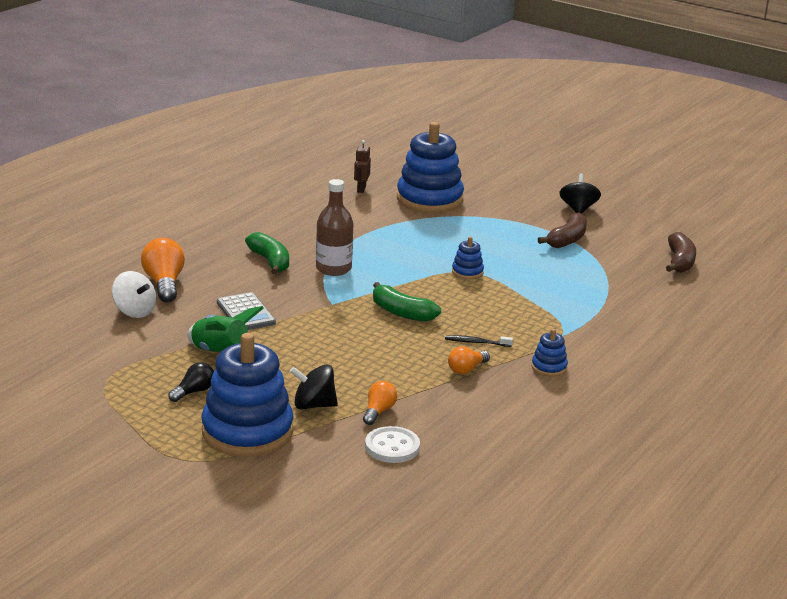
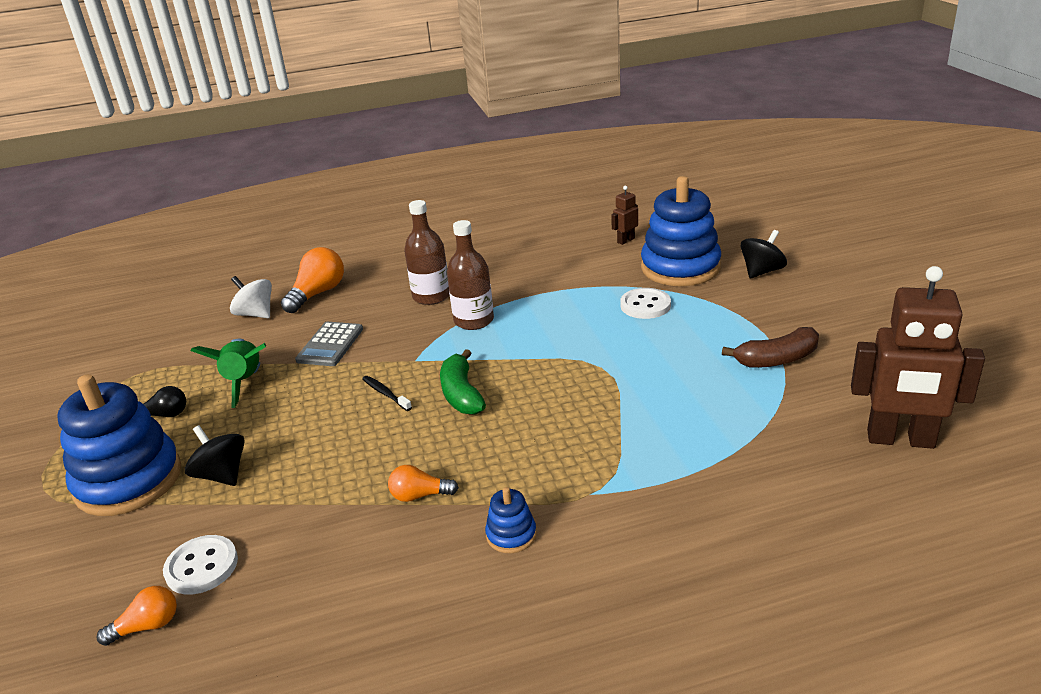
camera: 45 degrees right, 5 degrees up
white spinning top [112,271,156,318] -> white spinning top turned 135 degrees clockwise [230,276,272,318]
green banana [245,232,289,275] -> brown bottle [404,200,450,305]
orange light bulb [363,381,397,425] -> orange light bulb moved to [97,586,177,646]
black toothbrush [445,335,513,347] -> black toothbrush moved to [362,376,412,411]
blue stacking toy [452,237,484,279] -> none
black spinning top [559,173,601,214] -> black spinning top moved to [741,230,787,278]
brown banana [666,232,696,273] -> brown robot [851,266,985,449]
none -> white button [620,288,671,319]

